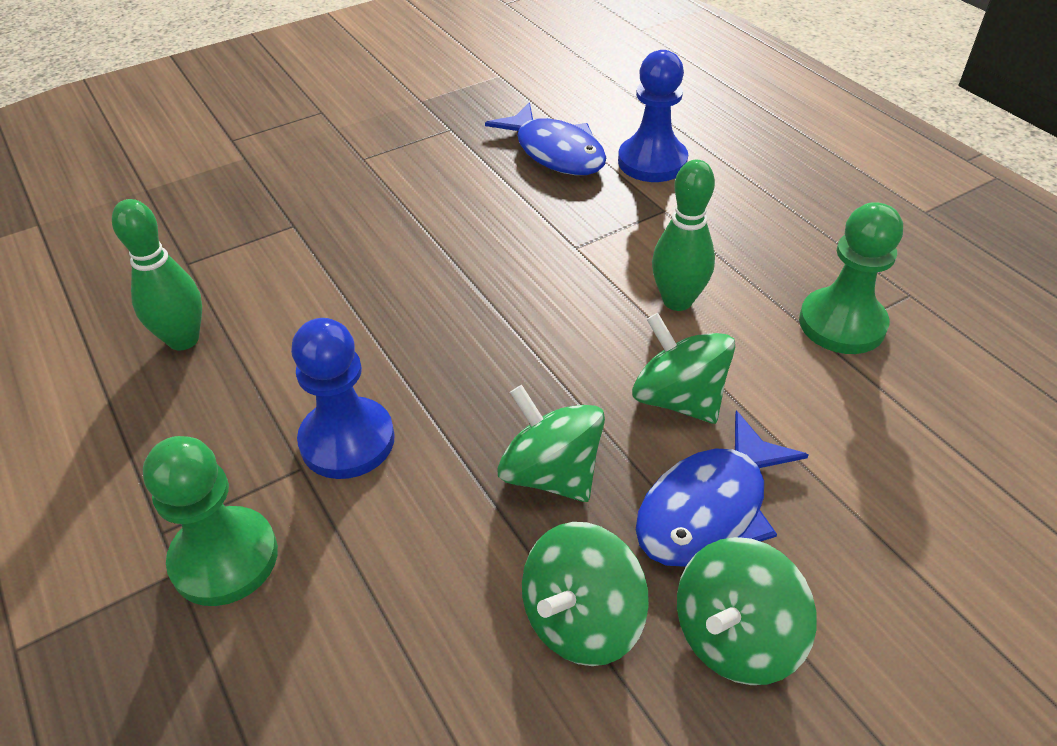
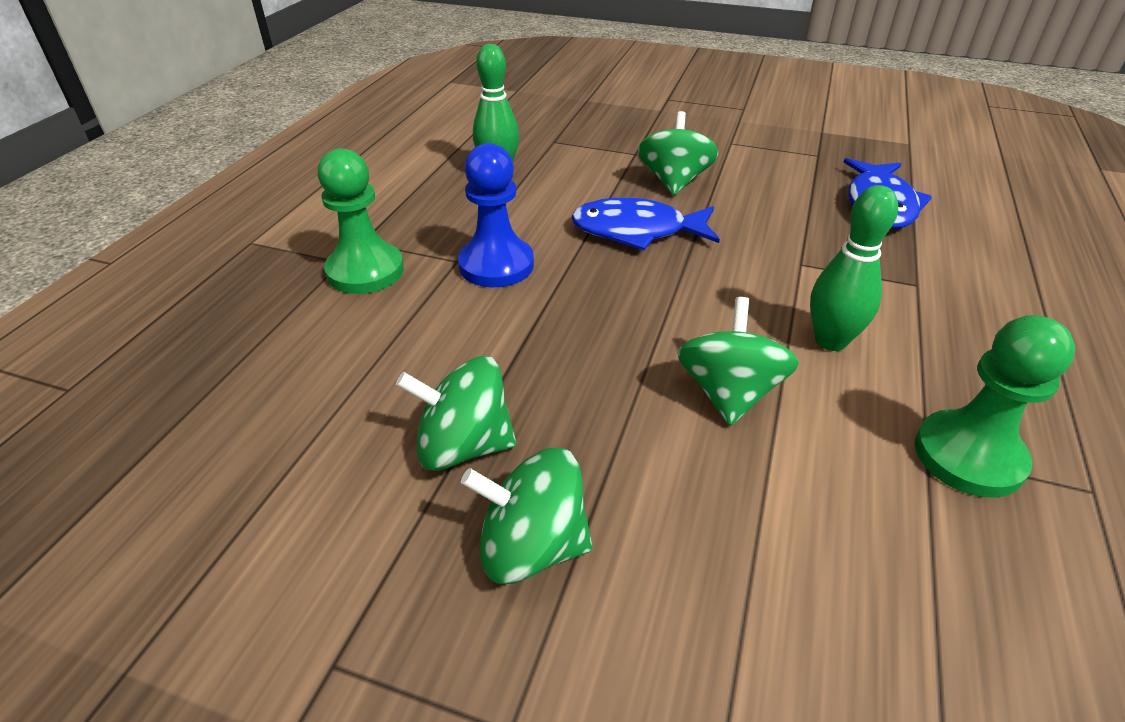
camera: 50 degrees right, 5 degrees down
green spinning top [497,385,605,502] -> green spinning top moved to [638,111,718,195]
blue pawn [618,50,688,182] -> none
blue fish [636,411,808,567] -> blue fish moved to [571,197,720,250]

